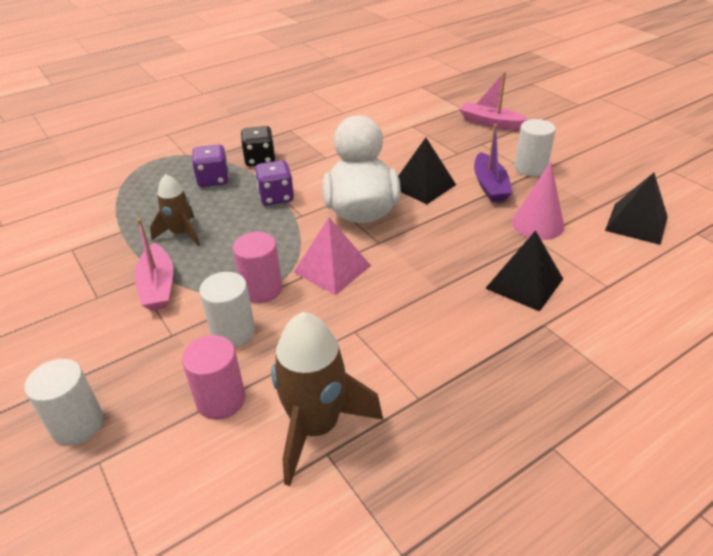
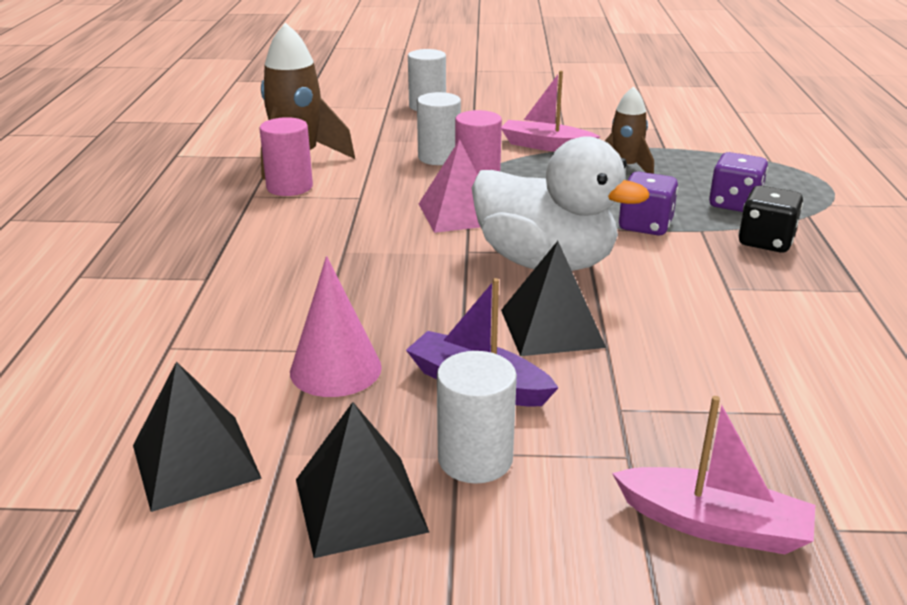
camera: 125 degrees right, 10 degrees down
pink cylinder [182,335,245,420] -> pink cylinder moved to [259,117,313,196]
pink boat [459,72,529,130] -> pink boat turned 45 degrees clockwise [612,396,815,554]
black pyramid [485,230,563,312] -> black pyramid moved to [296,402,429,558]

